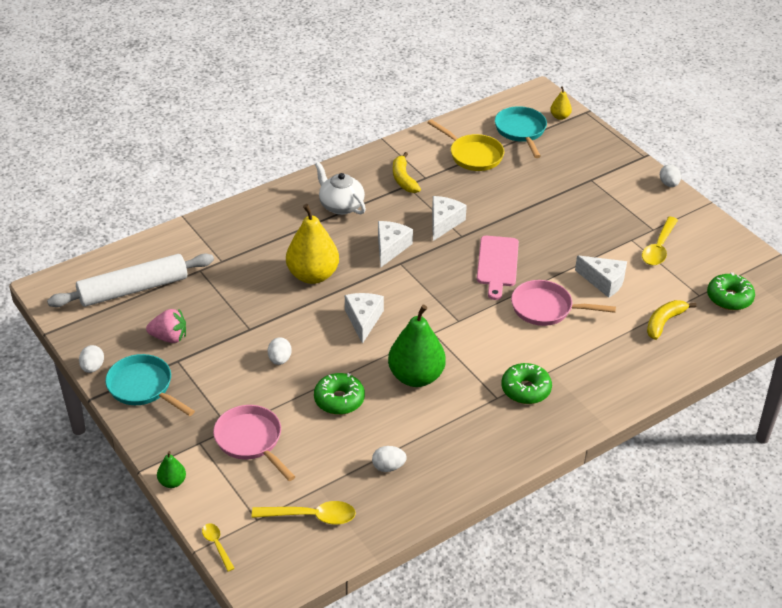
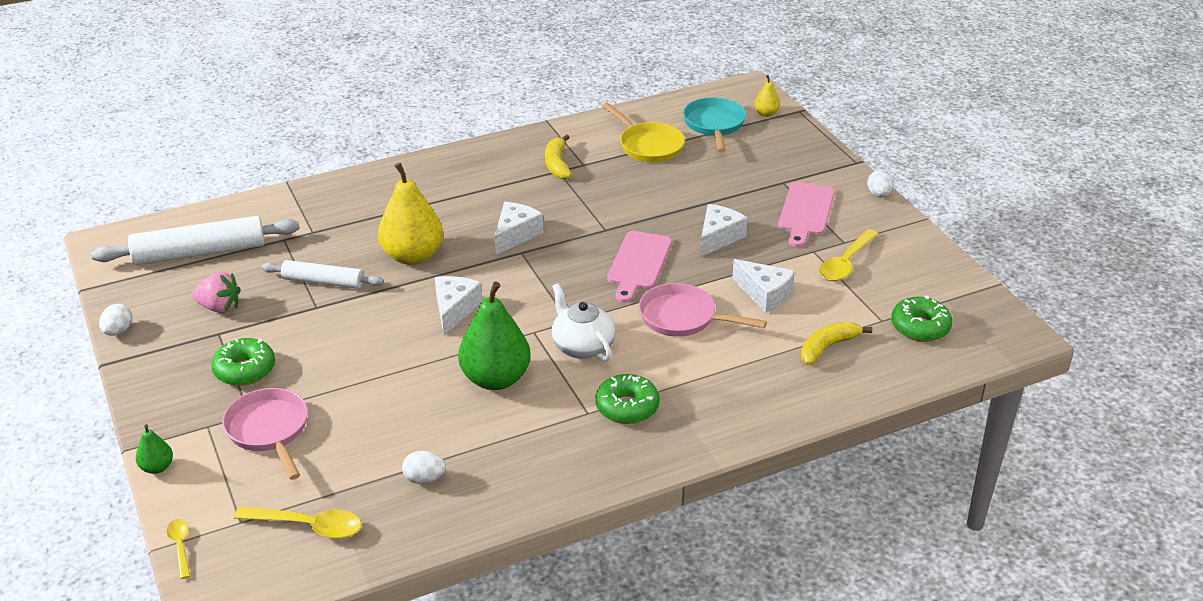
camera: 10 degrees right, 5 degrees down
turquoise pan [105,354,195,416] -> none
white egg [268,337,292,365] -> none
green donut [314,373,365,415] -> green donut moved to [211,338,275,386]
white teapot [315,162,366,215] -> white teapot moved to [552,283,615,362]
white cheese [432,196,467,241] -> white cheese moved to [700,204,748,257]
none -> white rolling pin [261,260,384,289]
none -> pink cutting board [778,182,835,247]

